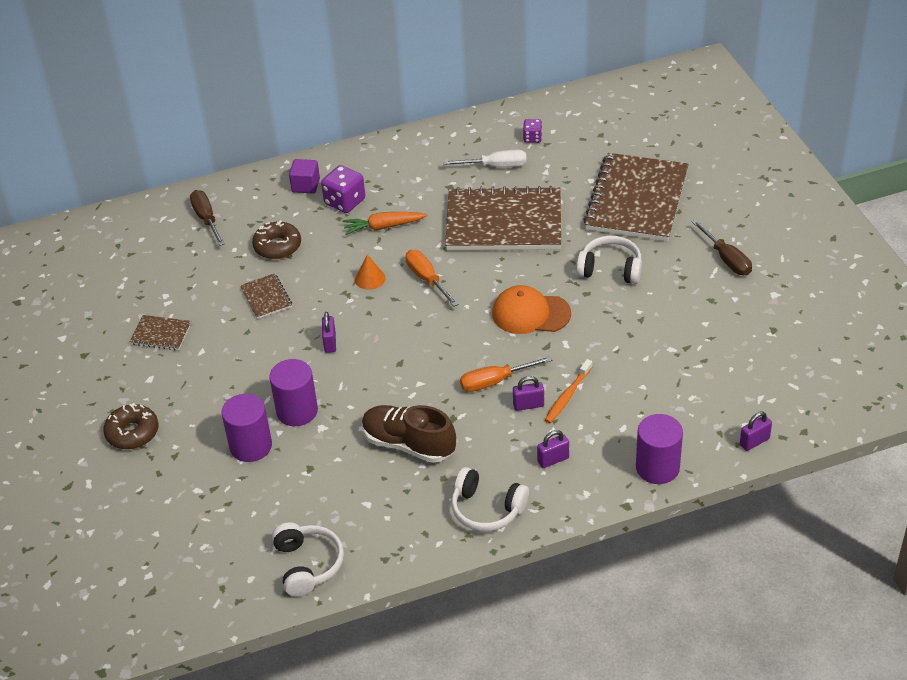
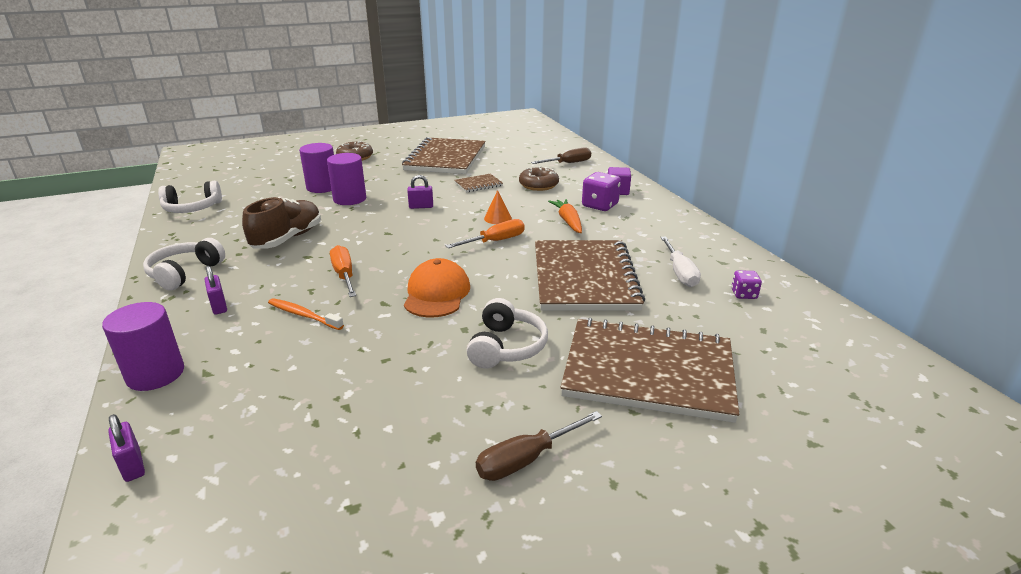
camera: 85 degrees right, 15 degrees down
brown notebook [130,315,191,350] -> brown notebook [402,137,486,174], size x2.32
purple padlock [513,376,544,411] -> none

